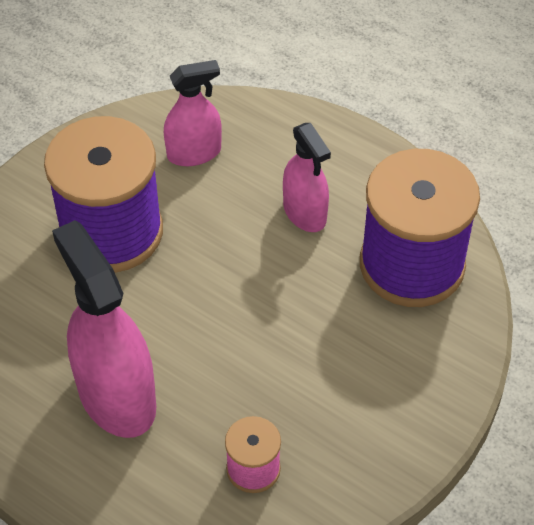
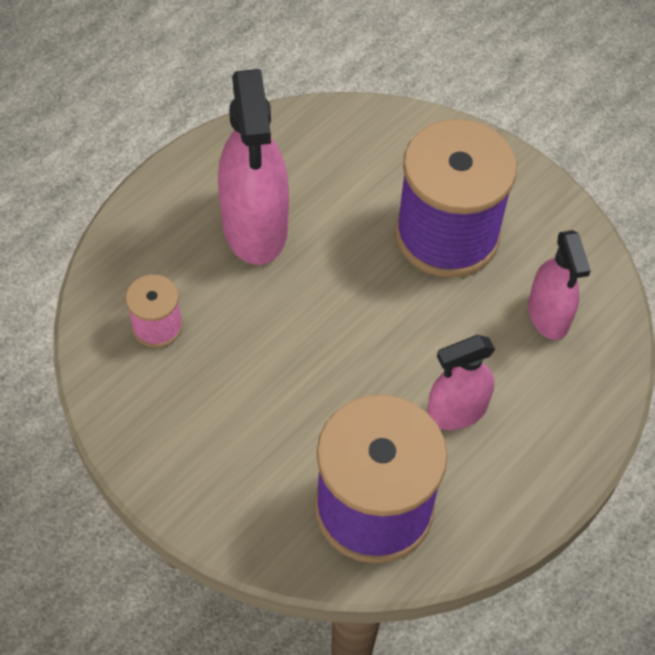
camera: 95 degrees right, 5 degrees up
pink spray bottle [52,220,156,438] -> pink spray bottle turned 105 degrees clockwise [218,69,289,265]

